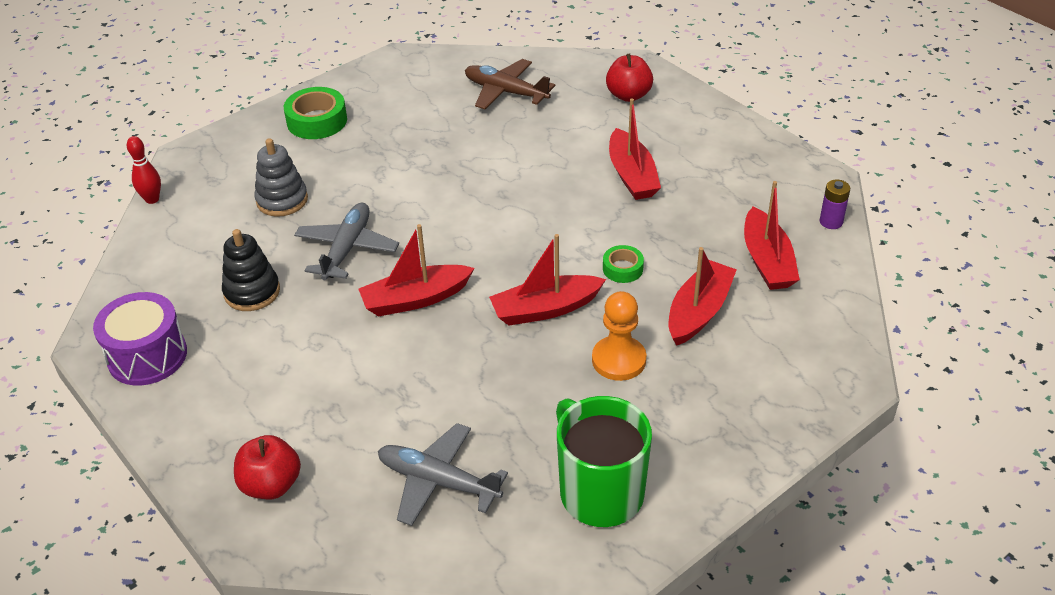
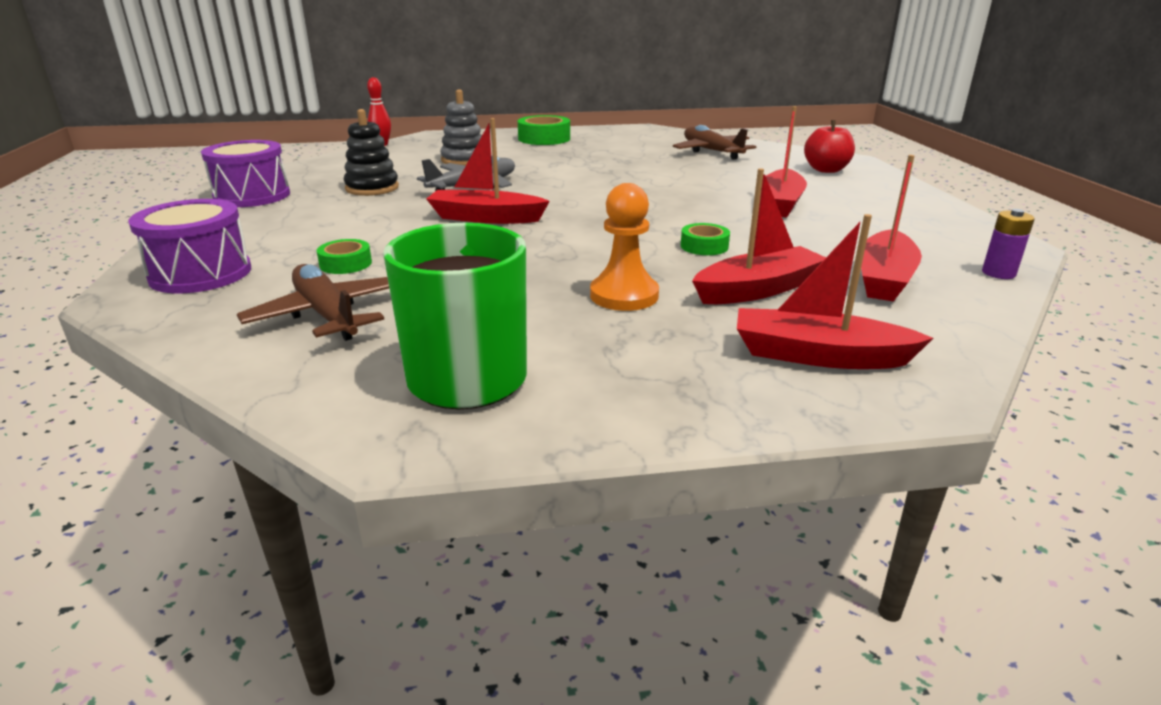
camera: 30 degrees right, 15 degrees down
red apple [234,435,301,499] -> purple drum [128,199,251,293]
grey plane [378,423,508,526] -> brown plane [237,264,389,341]
red boat [489,234,606,326] -> red boat moved to [737,214,933,369]
none -> green tape [317,239,372,274]

